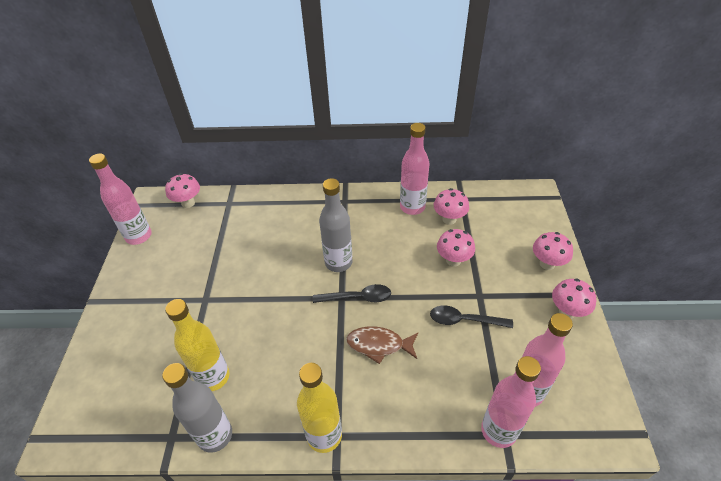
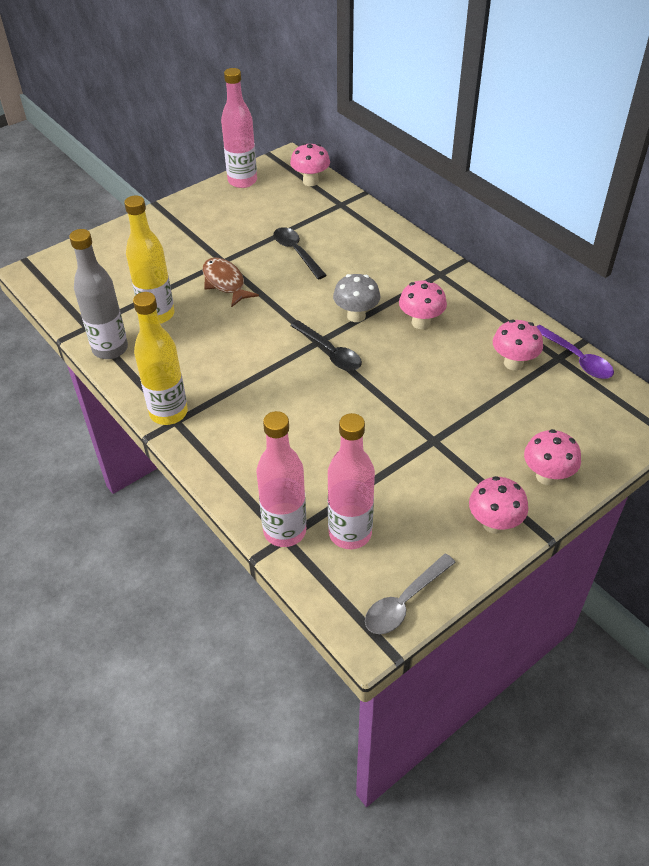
camera: 50 degrees right, 0 degrees up
grey bottle [319,178,352,272] -> grey mushroom [333,274,380,322]
brown fish [346,326,418,364] -> brown fish moved to [202,258,259,308]
pink bottle [400,123,429,215] -> none
black spoon [430,306,513,328] -> black spoon moved to [273,227,327,279]
pink mushroom [437,229,475,267] -> pink mushroom moved to [399,280,447,329]
none -> grey spoon [365,554,456,634]
none -> purple spoon [536,325,614,379]

